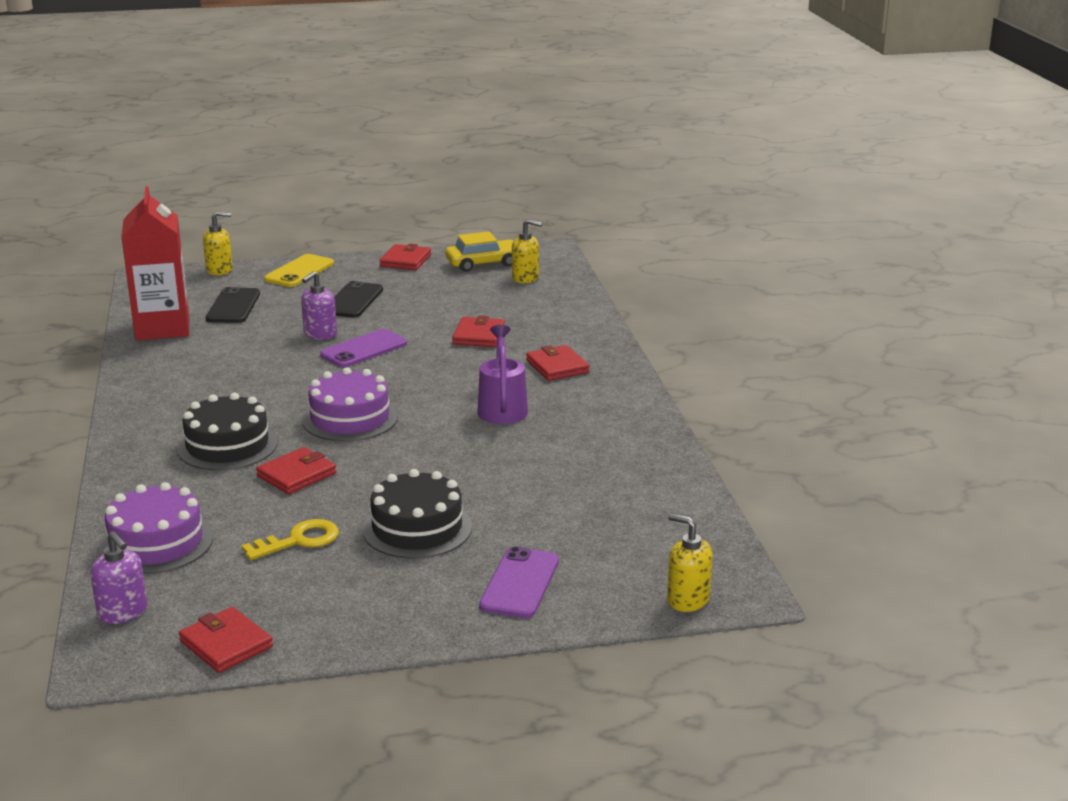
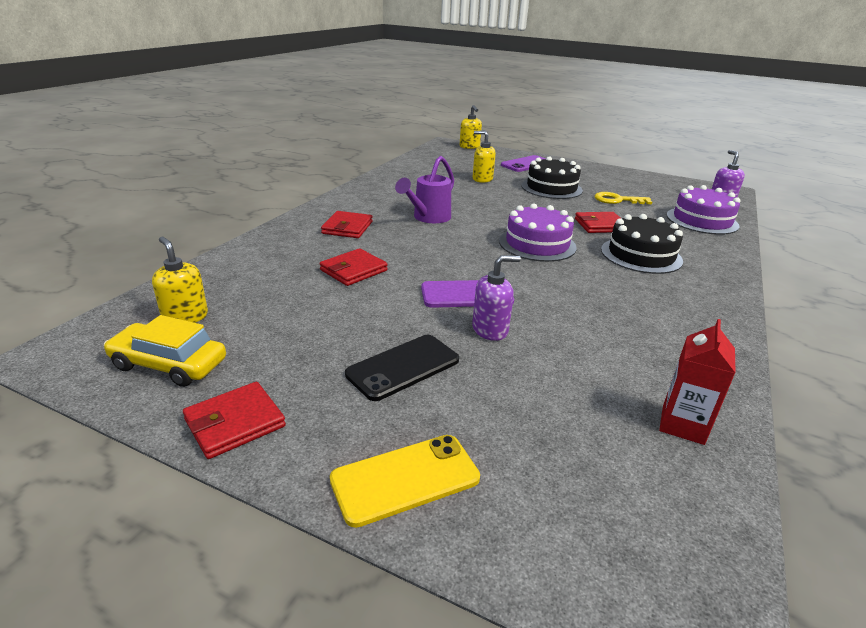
camera: 145 degrees left, 5 degrees up
red carton [121,186,189,341] -> red carton [659,319,736,445], size x0.54
red wallet [179,607,273,673] -> none
yellow soap dispenser [203,211,233,275] -> yellow soap dispenser moved to [472,131,496,183]
black phone [206,287,260,323] -> none

